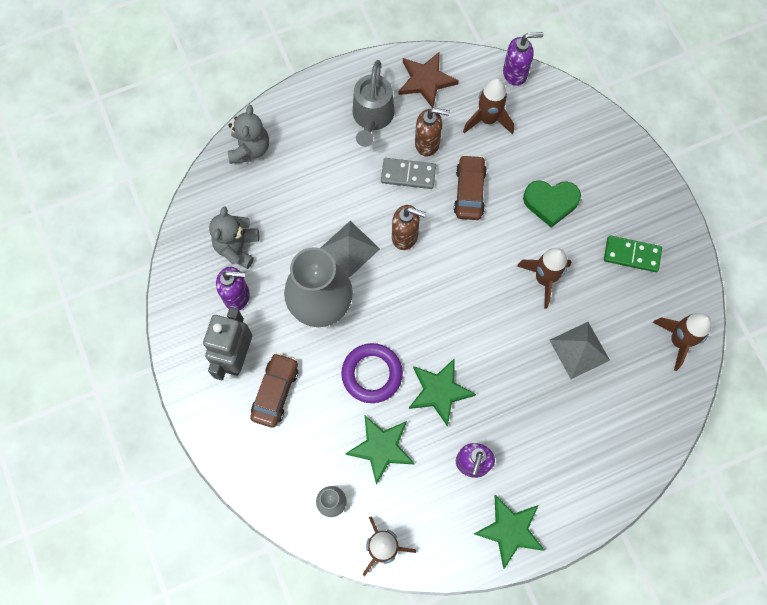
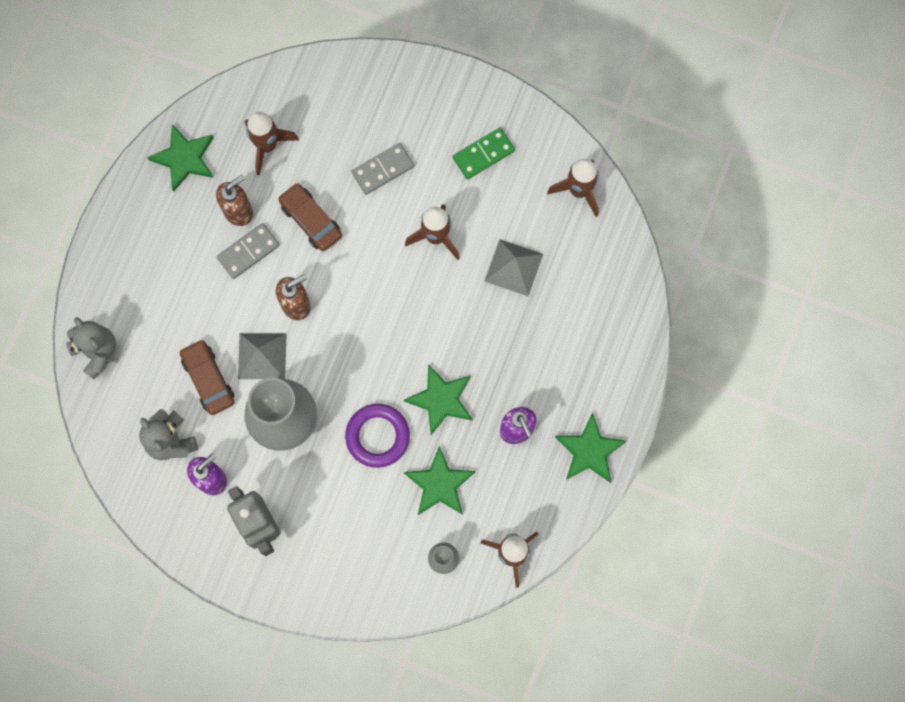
camera: 45 degrees left, 5 degrees up
brown car [250,353,298,428] -> brown car moved to [180,339,234,415]
grey watering can [353,60,395,147] -> none
brown star [398,51,459,108] -> green star [147,124,214,192]
purple soap dispenser [503,32,543,86] -> none
green heart [523,180,581,228] -> grey domino [351,143,414,195]

